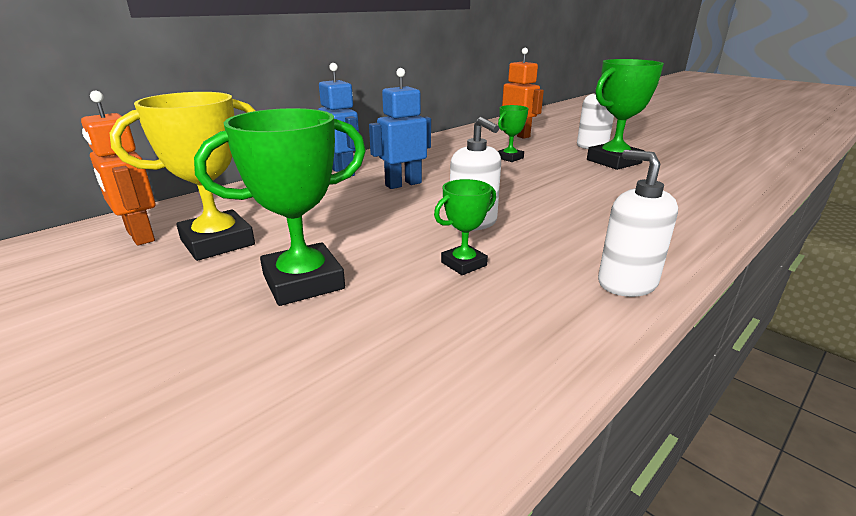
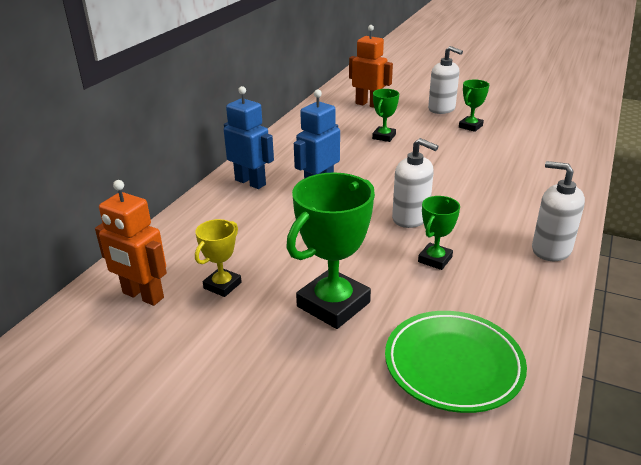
camera: 20 degrees left, 5 degrees up
yellow trophy [110,92,256,261] -> yellow trophy [195,219,242,297], size x0.54
green trophy [587,59,664,170] -> green trophy [459,79,490,132], size x0.54
none -> green plate [385,311,527,413]

